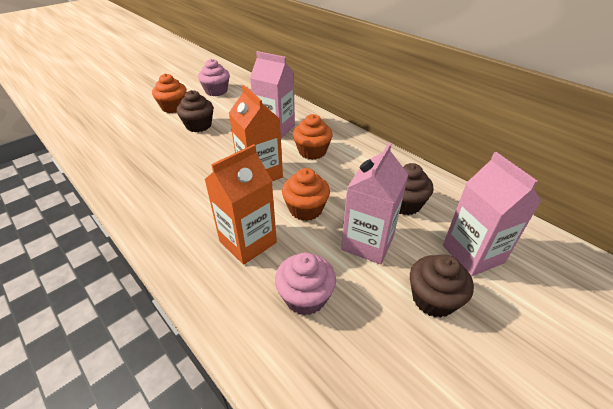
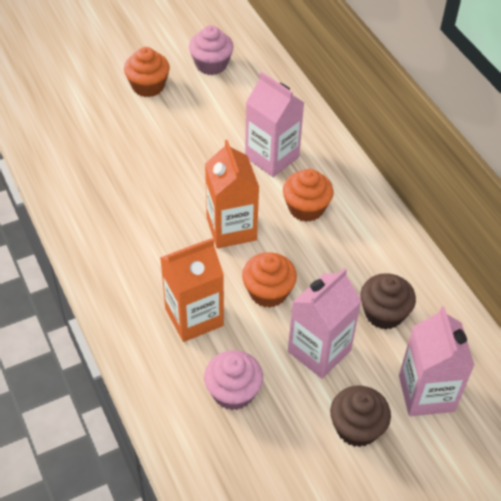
camera: 15 degrees right, 10 degrees up
brown cupcake [177,90,213,132] -> none

